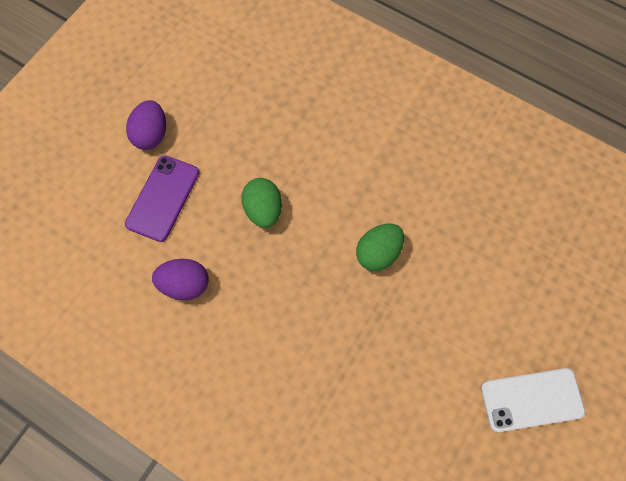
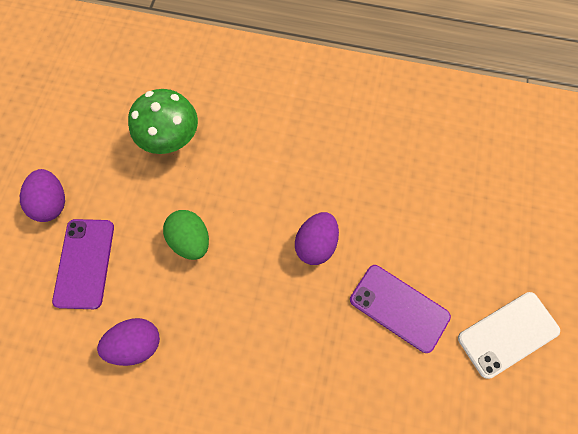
camera: 20 degrees left, 0 degrees up
green egg [356,223,404,271] -> purple egg [295,212,339,265]
none -> green mushroom [128,89,198,154]
none -> purple phone [350,265,451,353]

